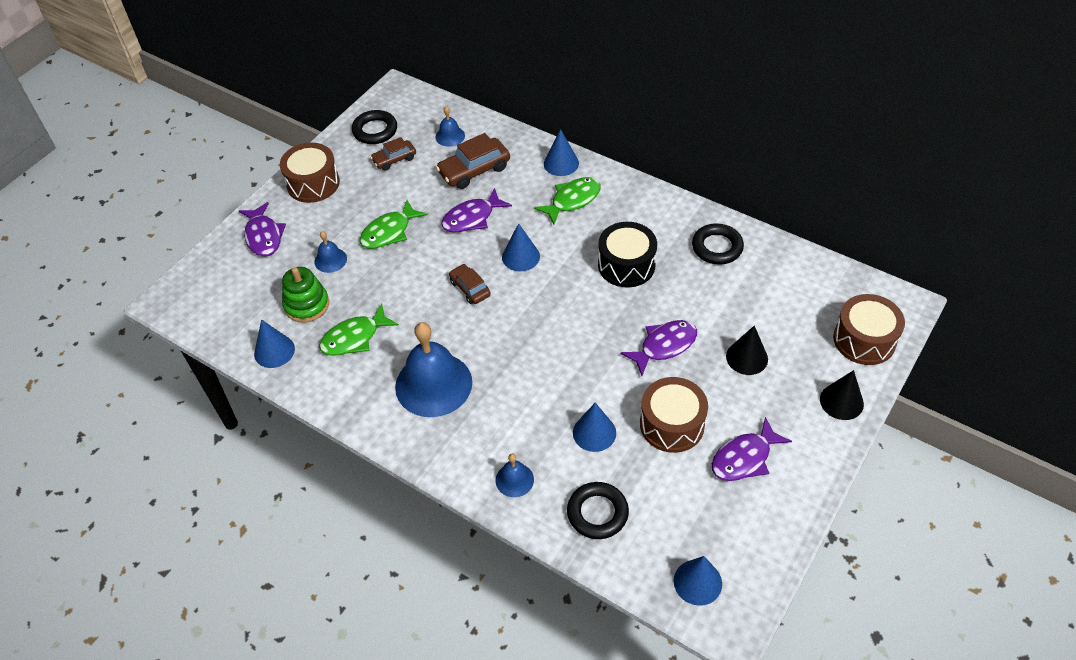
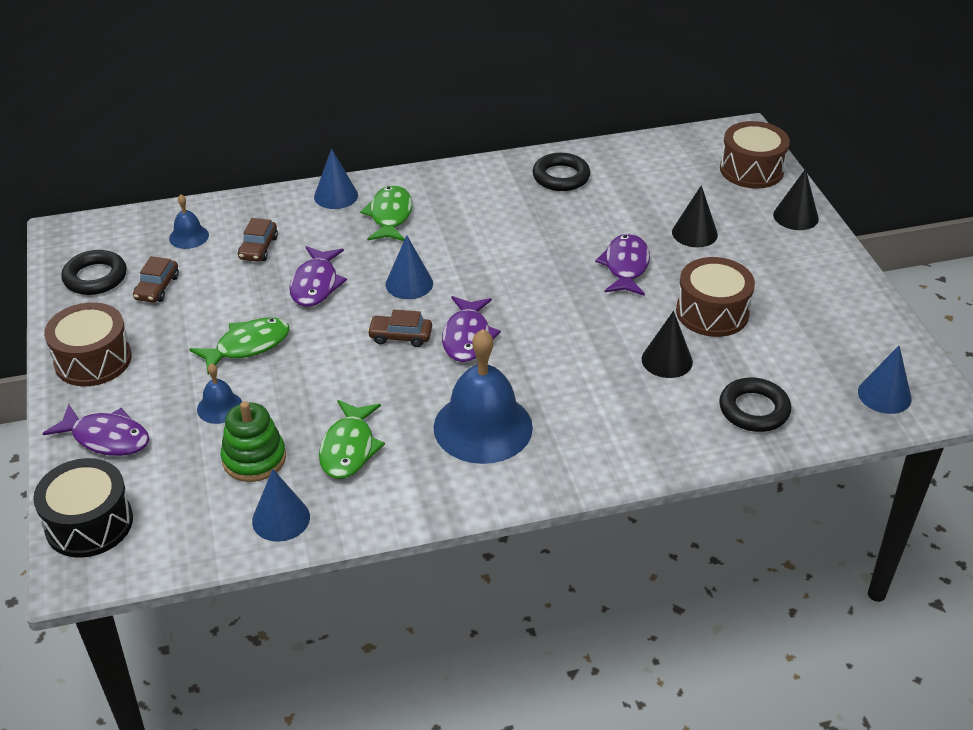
camera: 50 degrees left, 10 degrees down
green fish [360,200,428,249] -> green fish turned 120 degrees counterclockwise [190,317,290,374]
brown car [436,133,510,189] -> brown car [238,218,278,262], size x0.62
blue bell [495,454,534,497] -> none
blue cone [573,403,616,452] -> black cone [642,311,693,378]
black drum [598,222,657,287] -> black drum moved to [33,458,133,558]
purple fish [712,417,792,481] -> purple fish moved to [442,296,501,362]

